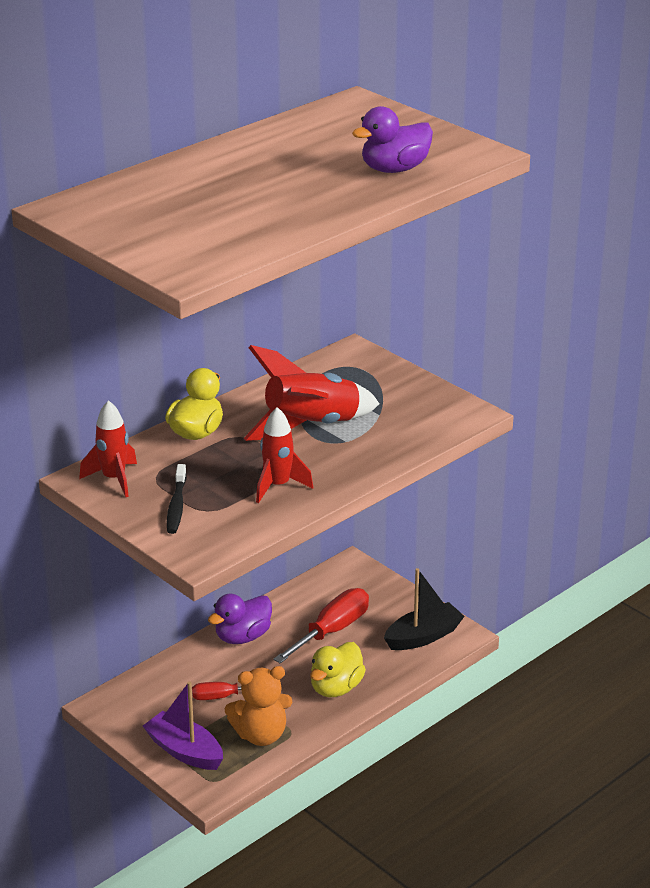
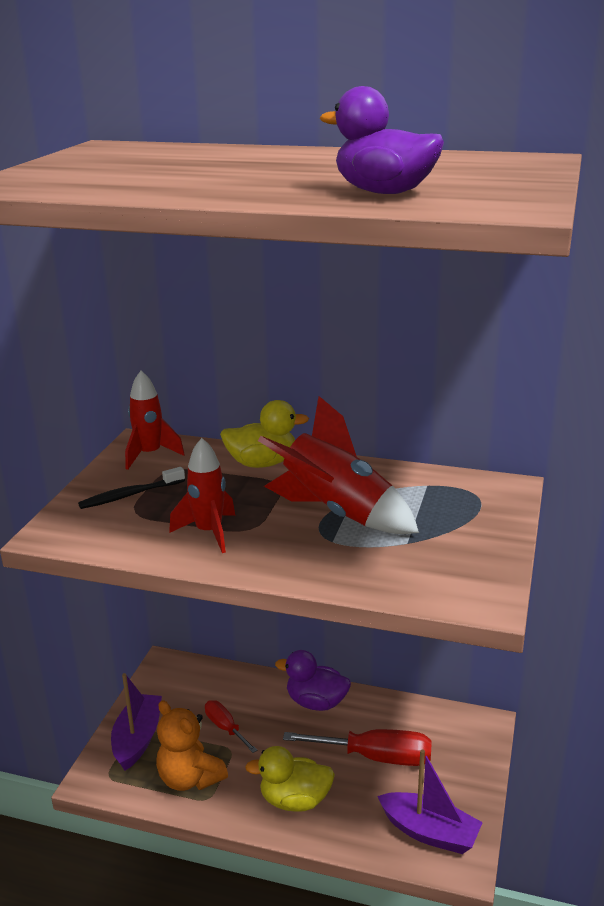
camera: 60 degrees right, 5 degrees down
black boat [384,568,465,650] -> purple boat [377,749,483,854]

